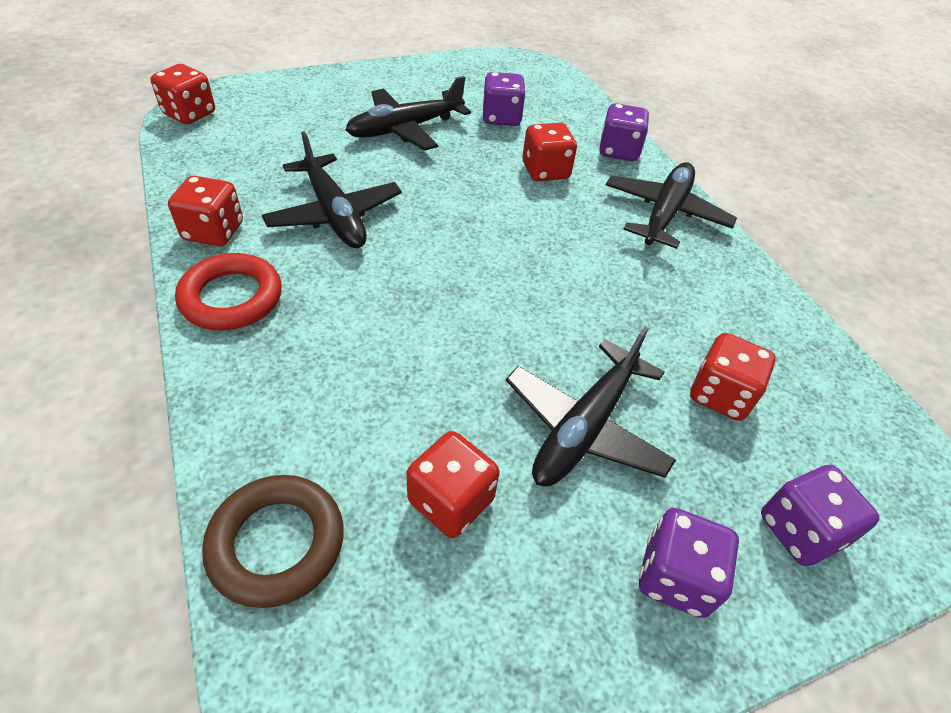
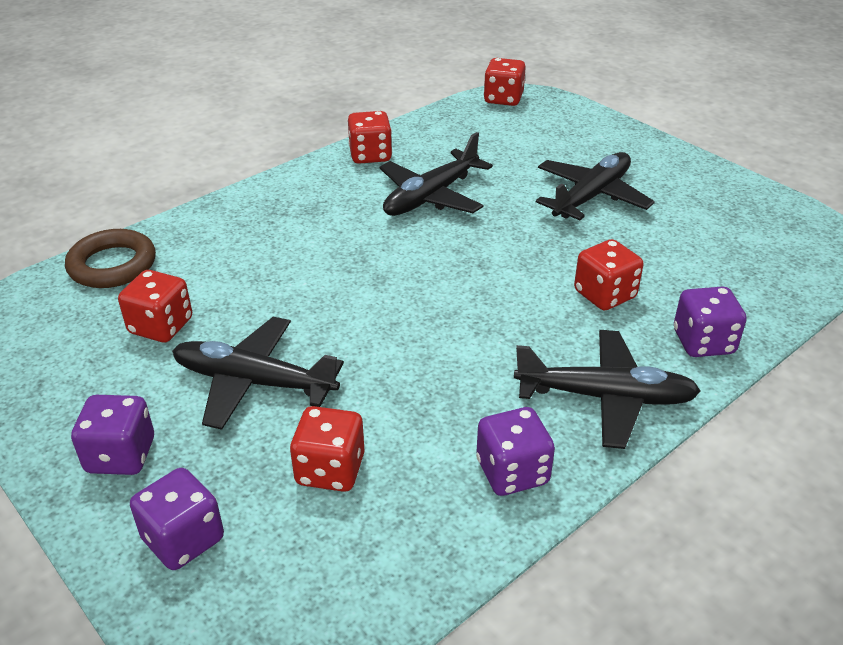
camera: 75 degrees right, 10 degrees down
red ring [175,253,282,330] -> none
black plane [346,76,471,151] -> black plane turned 90 degrees clockwise [536,152,655,220]
purple dice [483,72,526,126] -> purple dice moved to [476,407,555,496]

